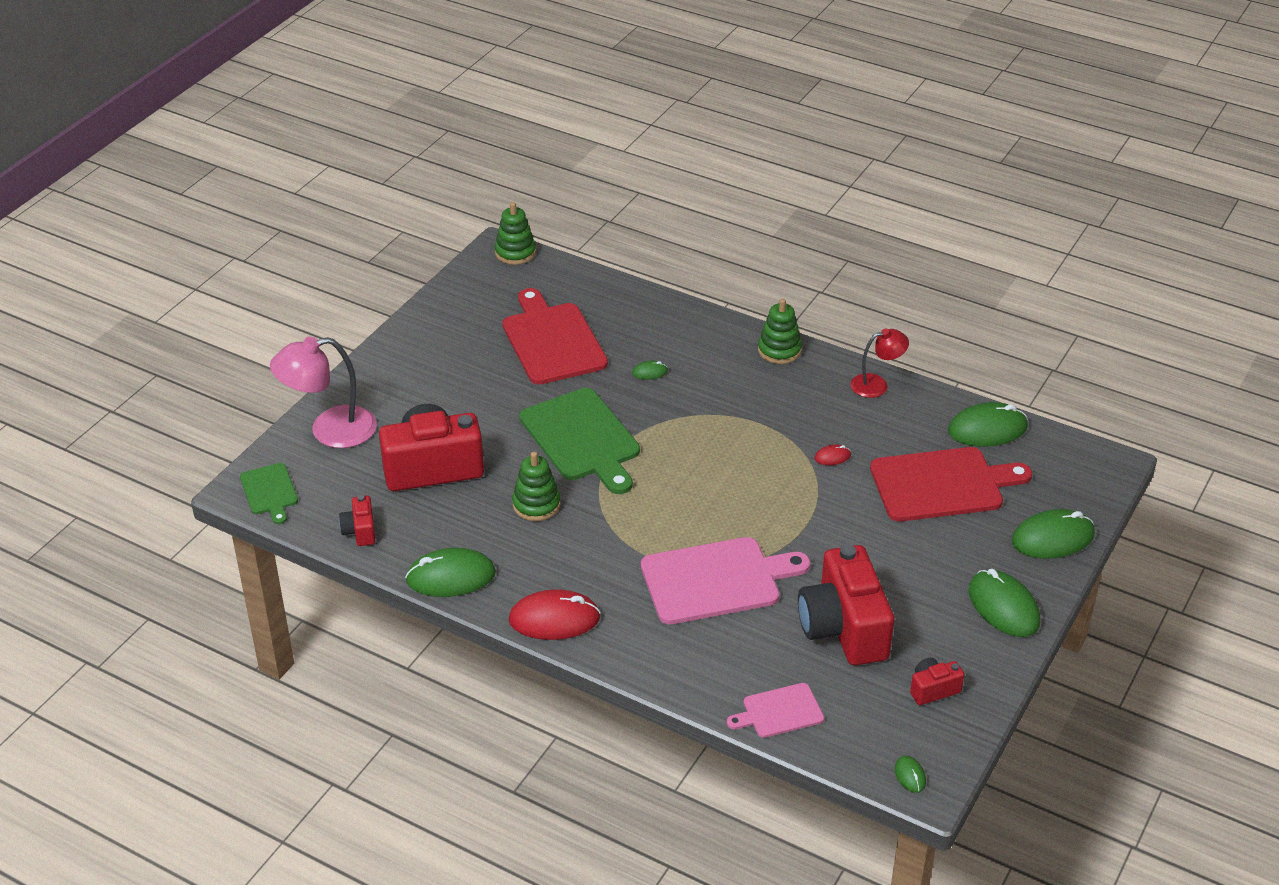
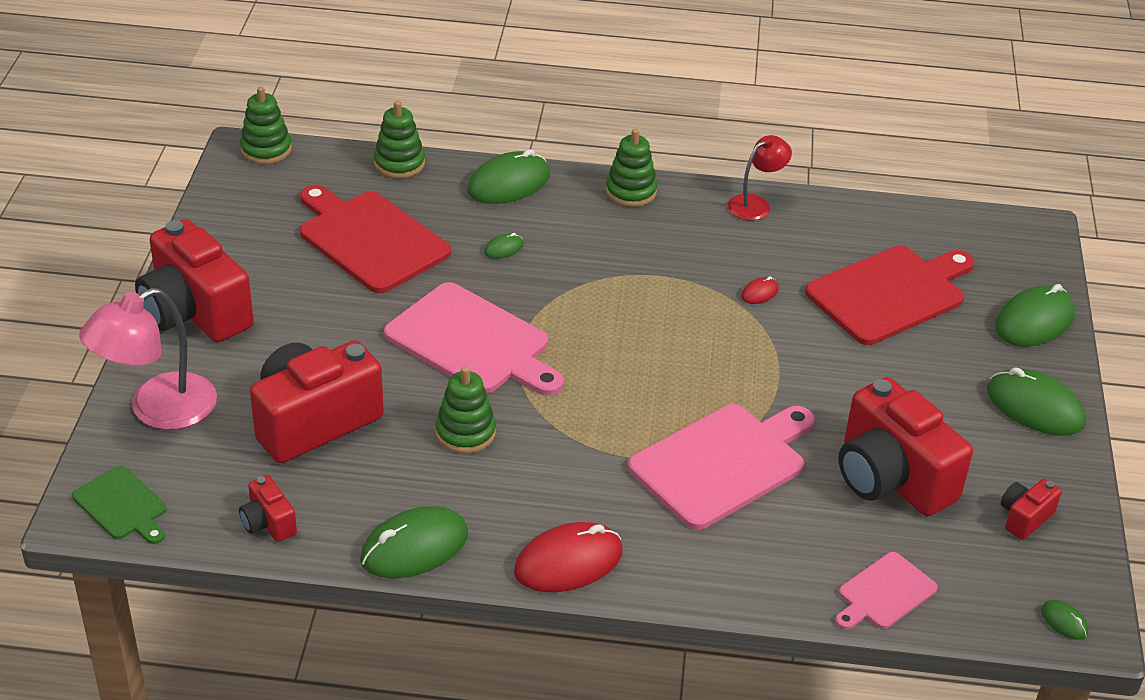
camera: 25 degrees left, 0 degrees up
green cutting board [519,388,640,494] -> pink cutting board [384,282,564,396]
green mouse [948,402,1028,447] -> green mouse moved to [468,149,550,204]
none -> red camera [135,219,254,342]
none -> green stacking toy [374,101,425,178]

